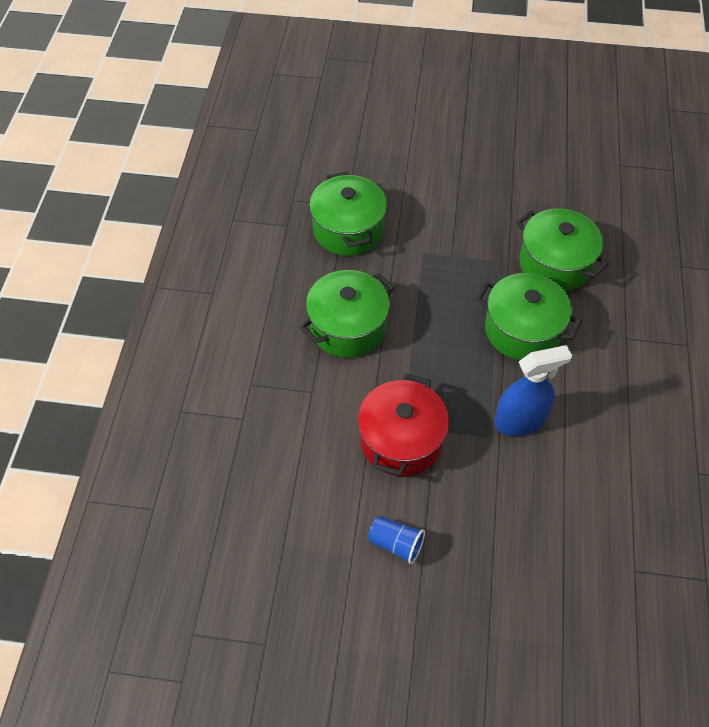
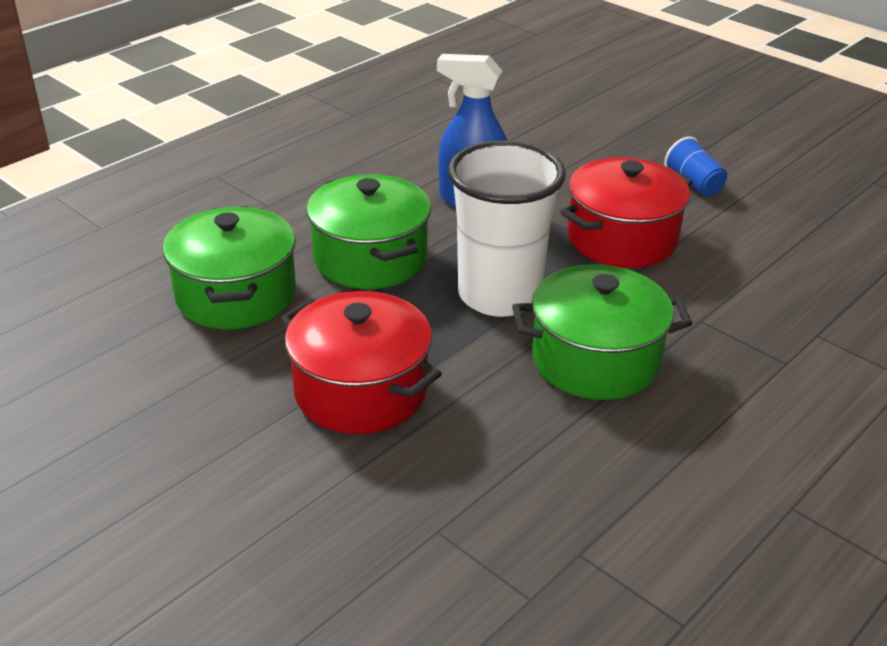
camera: 145 degrees left, 20 degrees down
green pot [309,171,387,256] -> none
none -> red pot [281,291,442,434]
none -> white cup [448,141,566,317]

